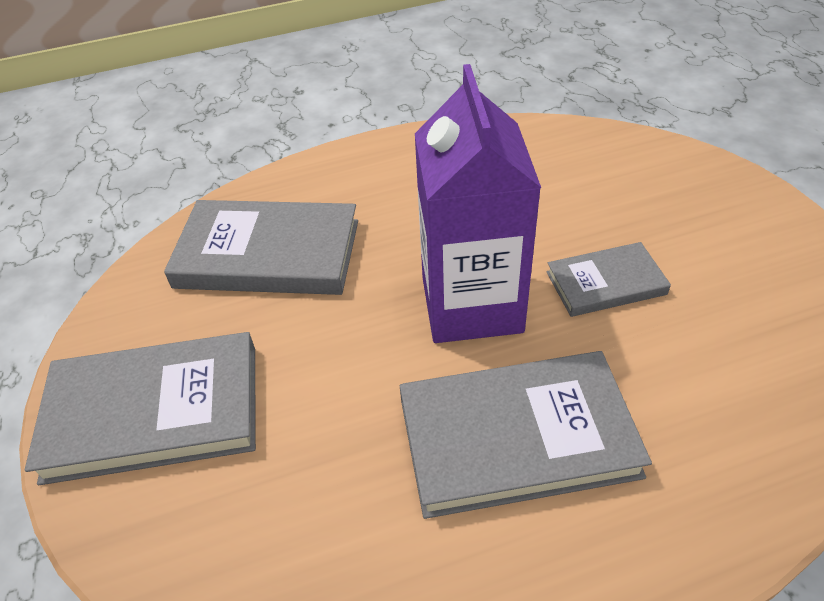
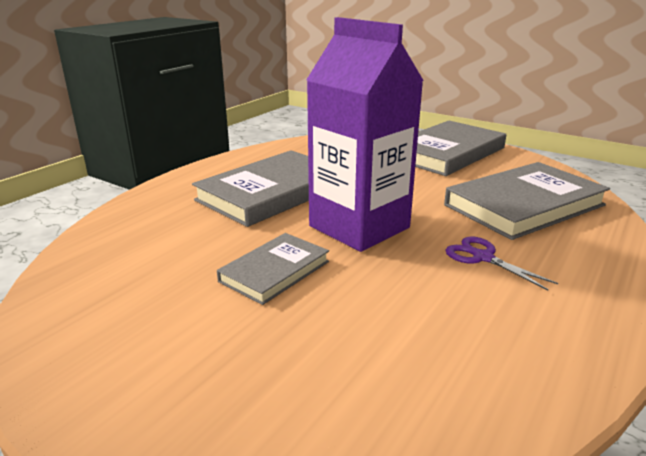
camera: 140 degrees right, 20 degrees down
none -> purple scissors [445,236,558,290]

